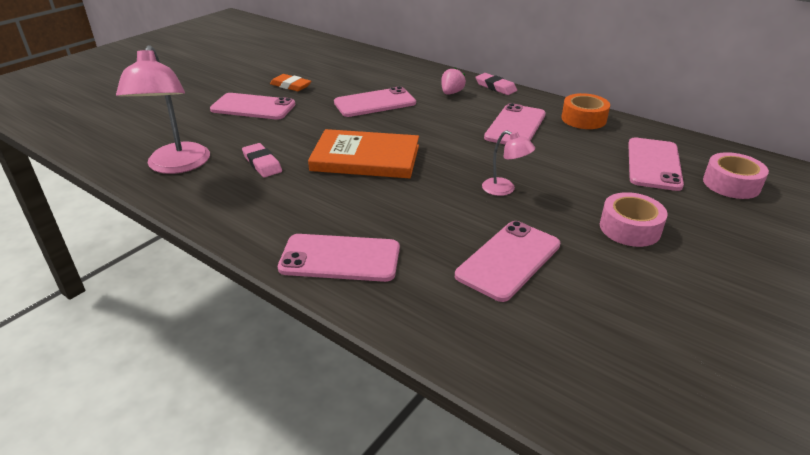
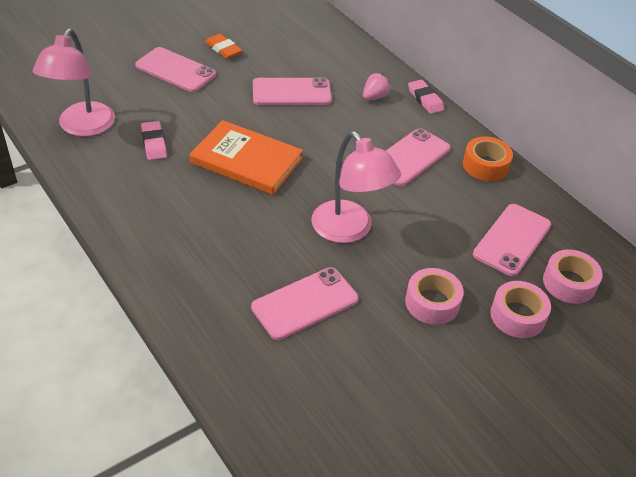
camera: 15 degrees right, 10 degrees up
pink phone [278,234,400,282] -> none
pink lamp [482,130,535,196] -> pink lamp [311,131,401,243], size x1.98
none -> pink tape [490,281,551,338]

